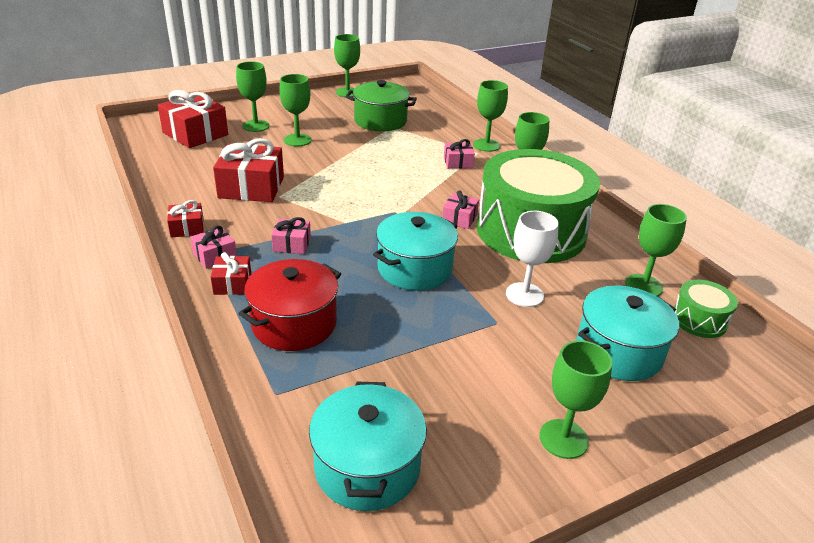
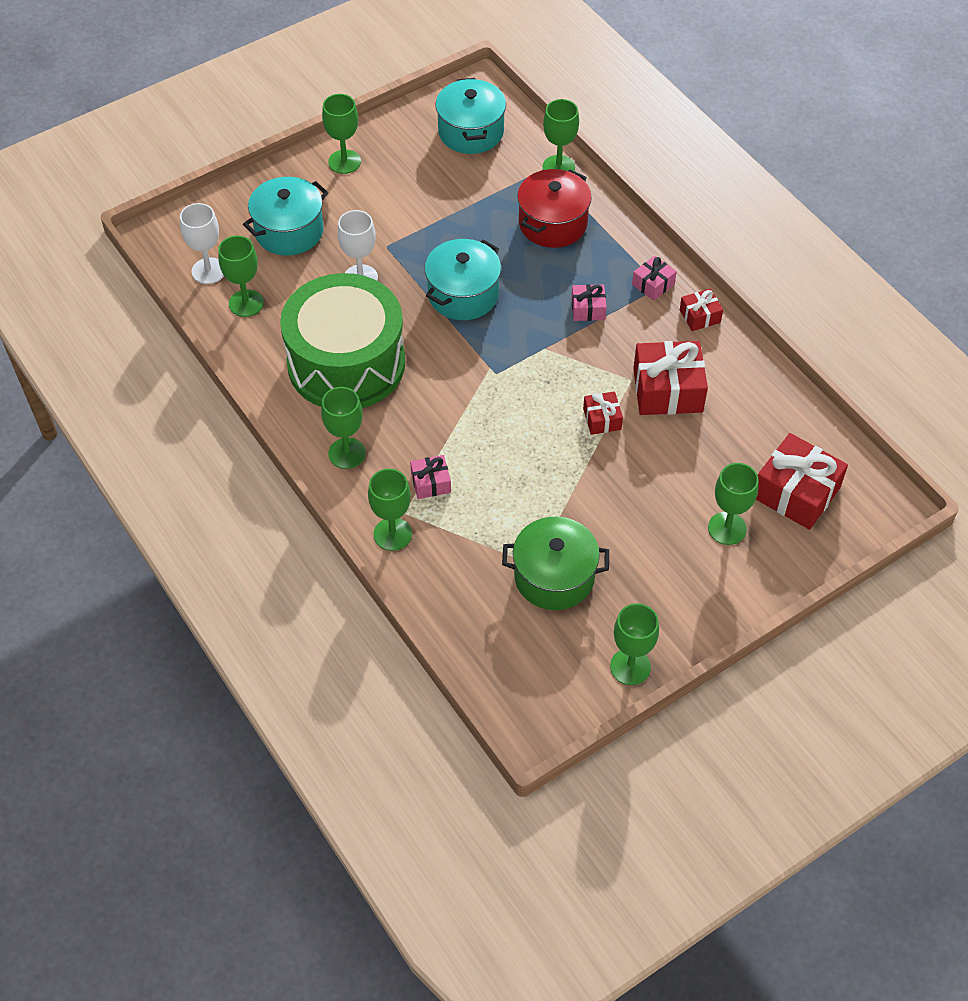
camera: 175 degrees right, 20 degrees up
red gift [211,252,251,295] -> red gift moved to [583,391,623,435]
green goblet [279,74,312,146] -> green goblet moved to [543,99,579,171]
pink gift [442,190,479,229] -> none
green drum [674,280,738,338] -> white goblet [180,203,224,284]

